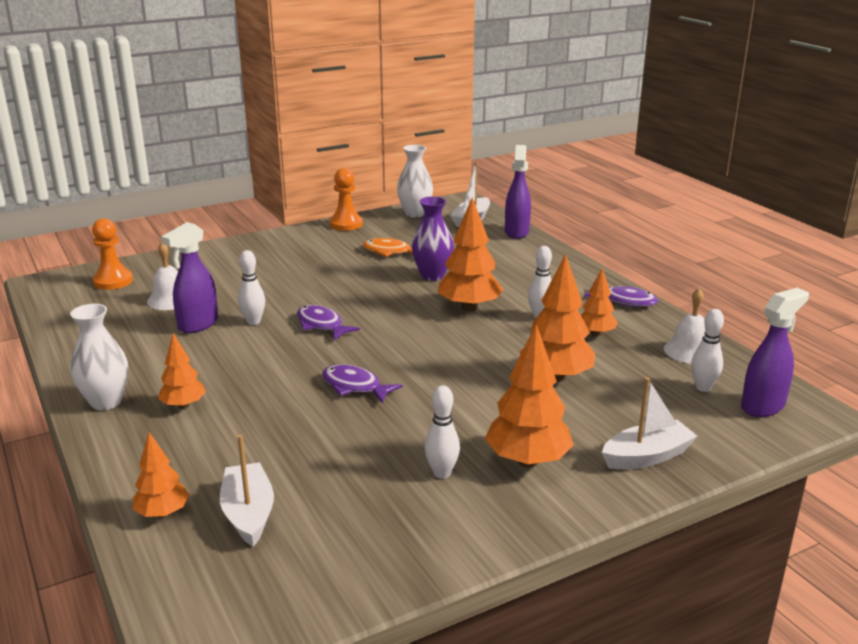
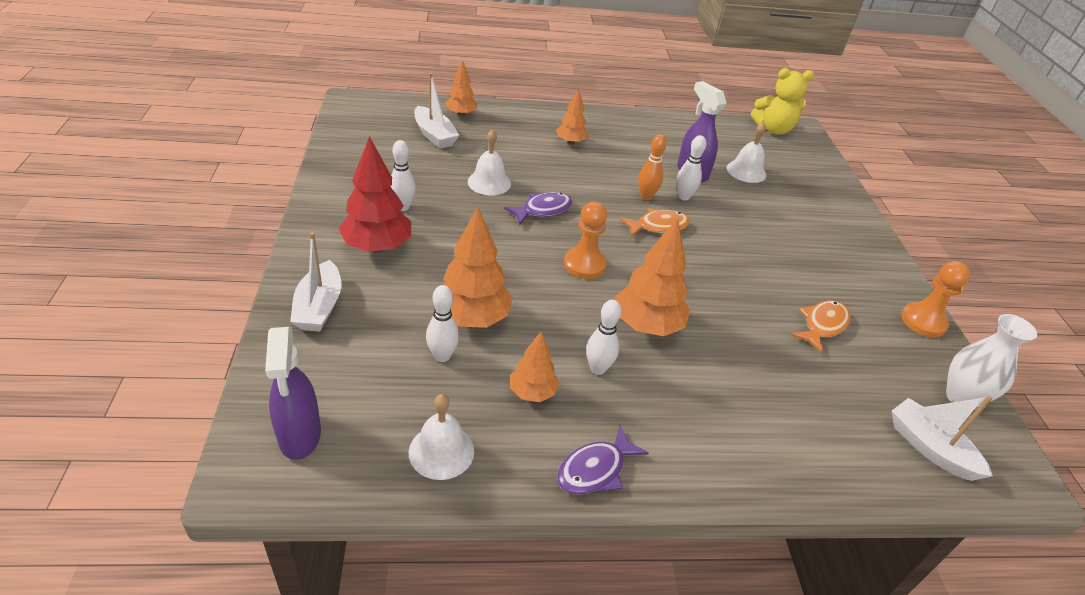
camera: 110 degrees right, 15 degrees up
white vase [70,304,128,410] -> none
orange pawn [92,218,133,290] -> orange pawn moved to [564,202,607,279]
white boat [220,435,274,547] -> white boat turned 45 degrees clockwise [414,73,459,149]
purple fish [297,305,360,341] -> orange fish [620,208,690,237]
purple vase [412,196,454,281] -> none
orange tree [485,324,574,467] -> red tree [339,136,411,253]
purple spray bottle [505,145,531,239] -> none
white bowling pin [691,309,724,392] -> white bowling pin moved to [426,285,459,362]
none -> white bell [468,129,511,195]
none -> orange bowling pin [638,134,667,200]
none -> yellow teddy bear [750,68,814,135]

